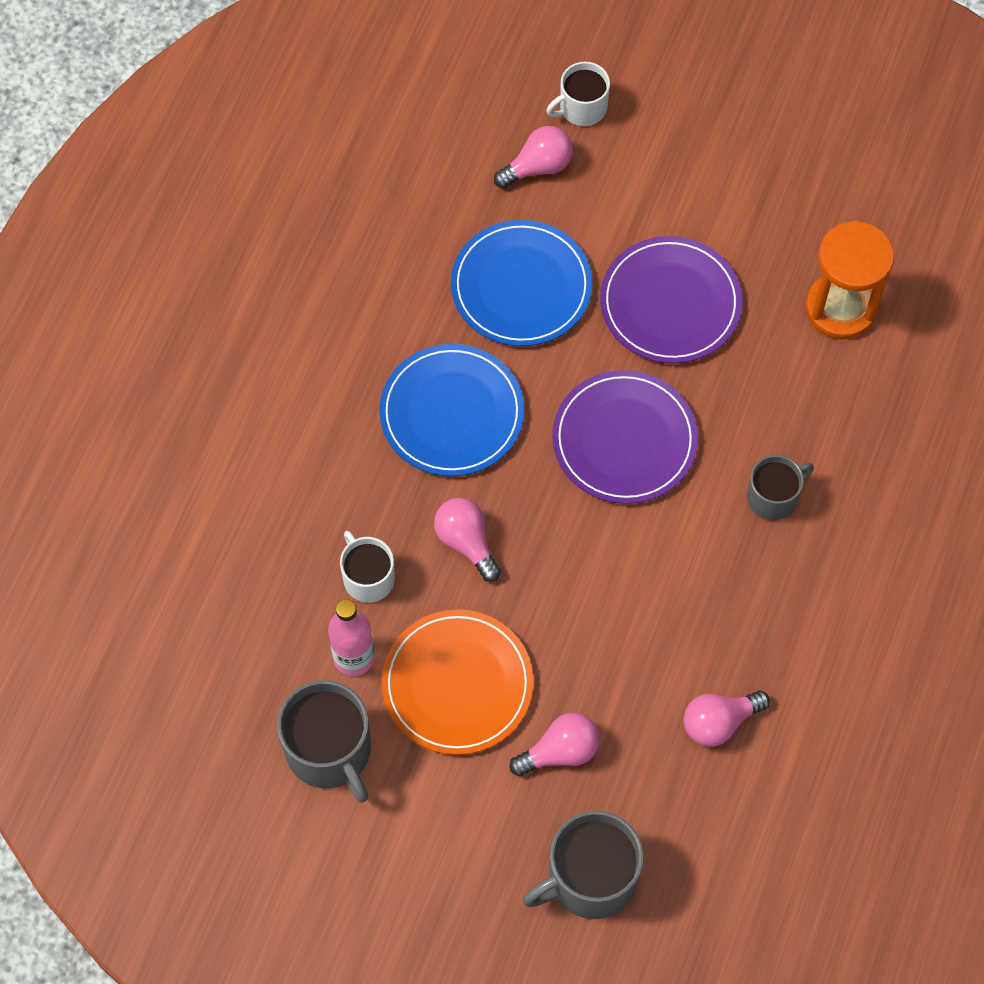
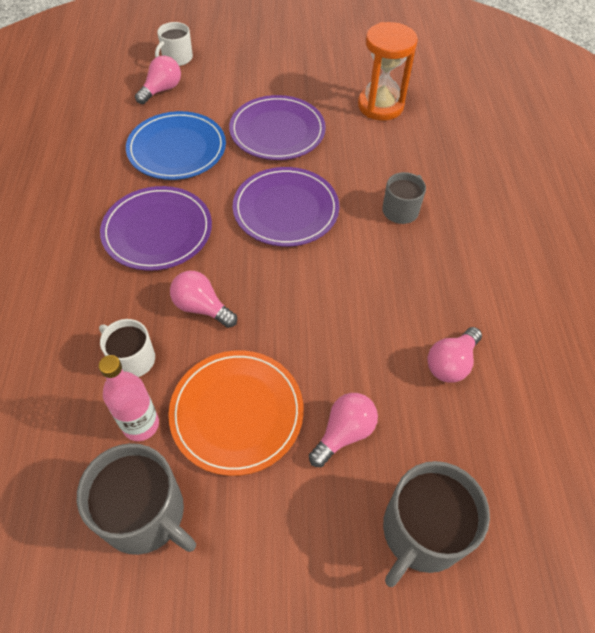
camera: 25 degrees left, 10 degrees down
blue plate [379,344,524,476] -> purple plate [100,186,212,271]

